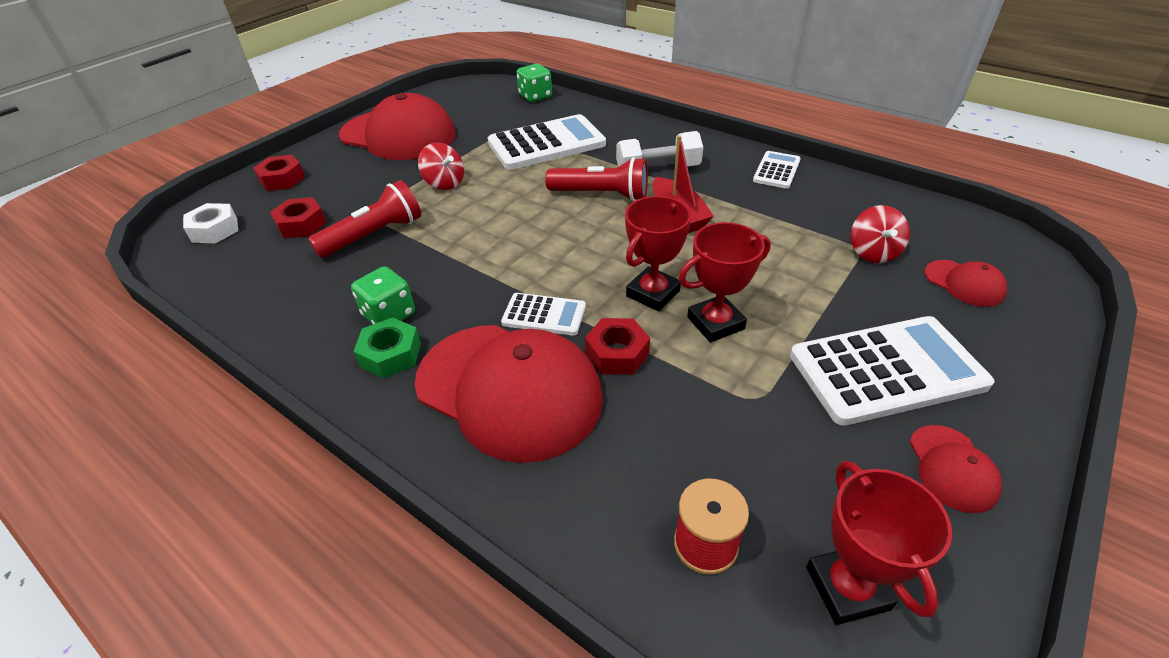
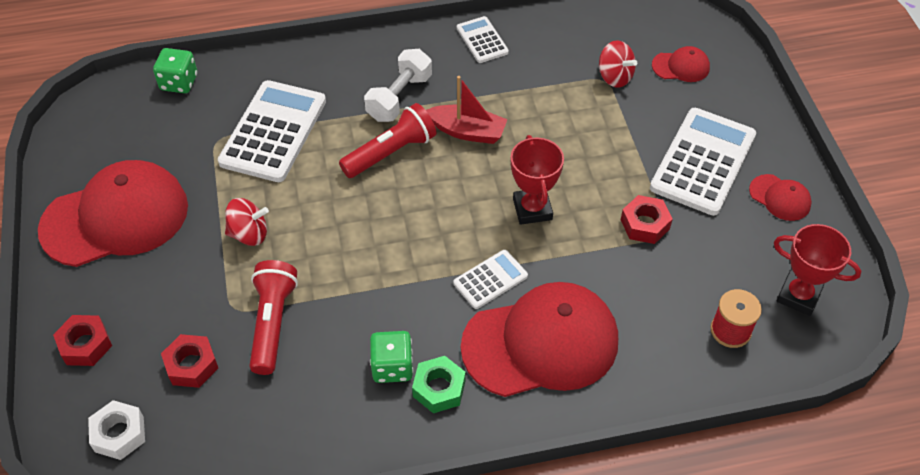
camera: 50 degrees left, 10 degrees up
red nut [585,318,650,374] -> red nut moved to [621,195,673,244]
red trophy [679,222,771,343] -> none

